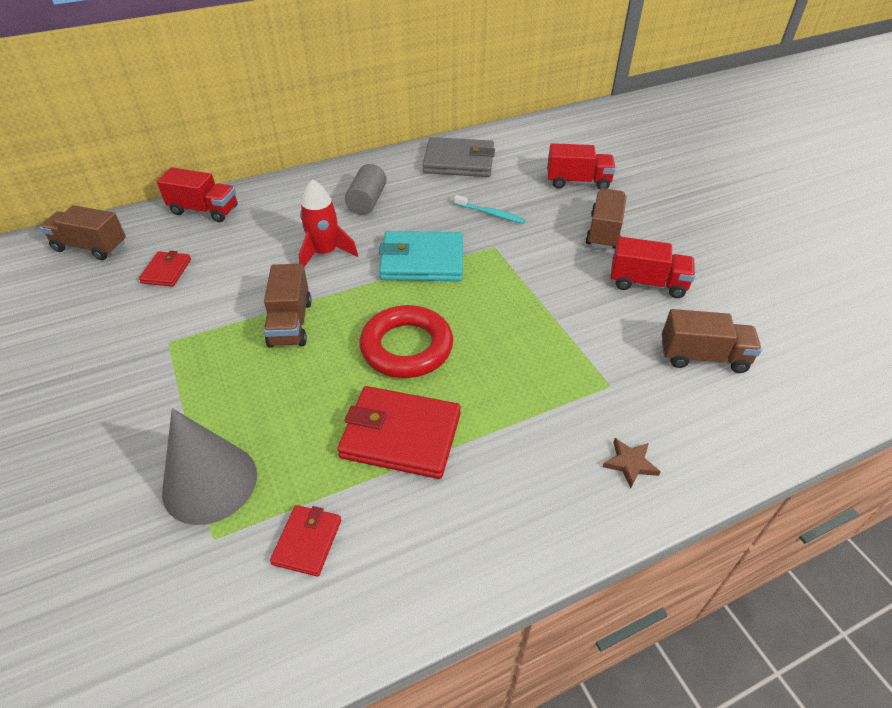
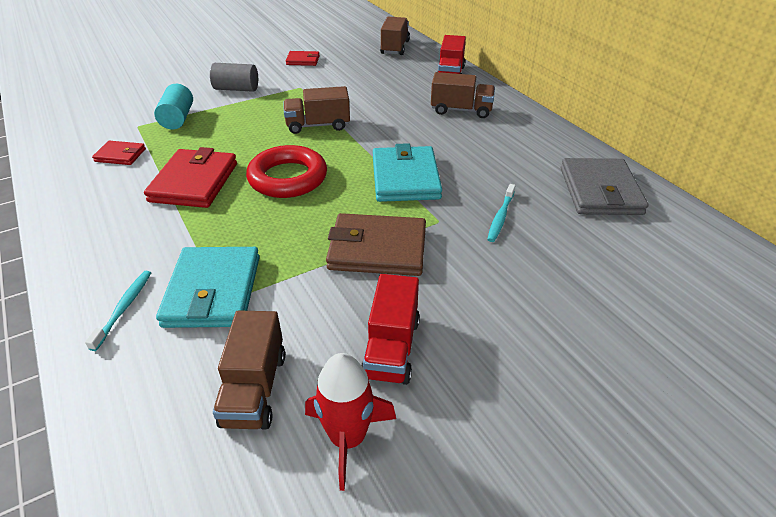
camera: 85 degrees right, 5 degrees down
red wallet [139,251,191,287] -> red wallet moved to [286,51,320,66]
grey cone [162,408,257,525] -> turquoise cylinder [154,84,193,130]
red rocket [299,179,358,267] -> red rocket moved to [305,353,396,491]
grey cylinder [345,164,387,215] -> grey cylinder moved to [210,63,258,92]
red truck [547,143,616,189] -> none
brown truck [585,188,627,250] -> brown truck moved to [431,72,495,118]
brown star [603,438,661,489] -> turquoise toothbrush [85,271,151,351]
none -> turquoise wallet [156,247,260,328]
none -> brown wallet [326,213,426,276]

